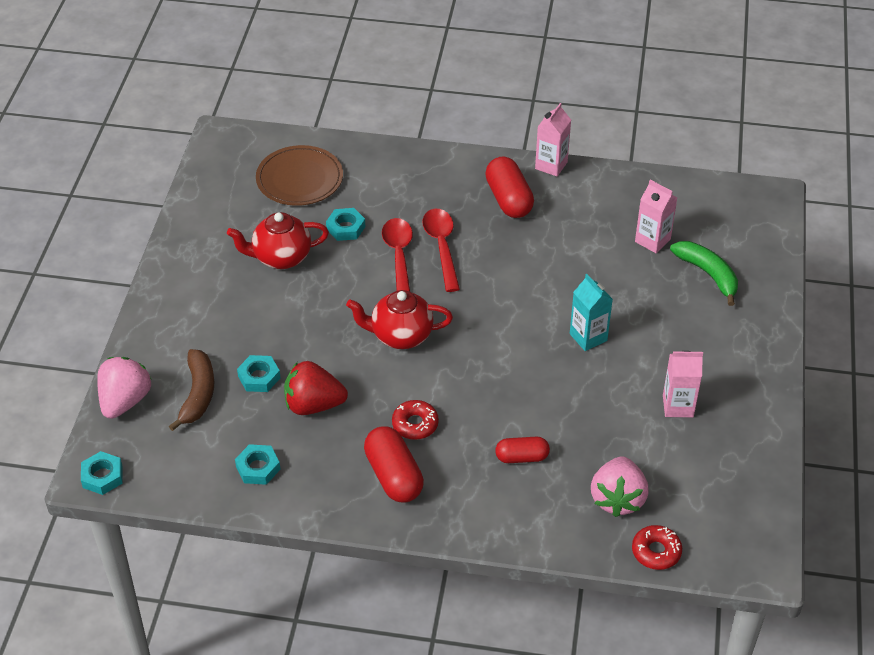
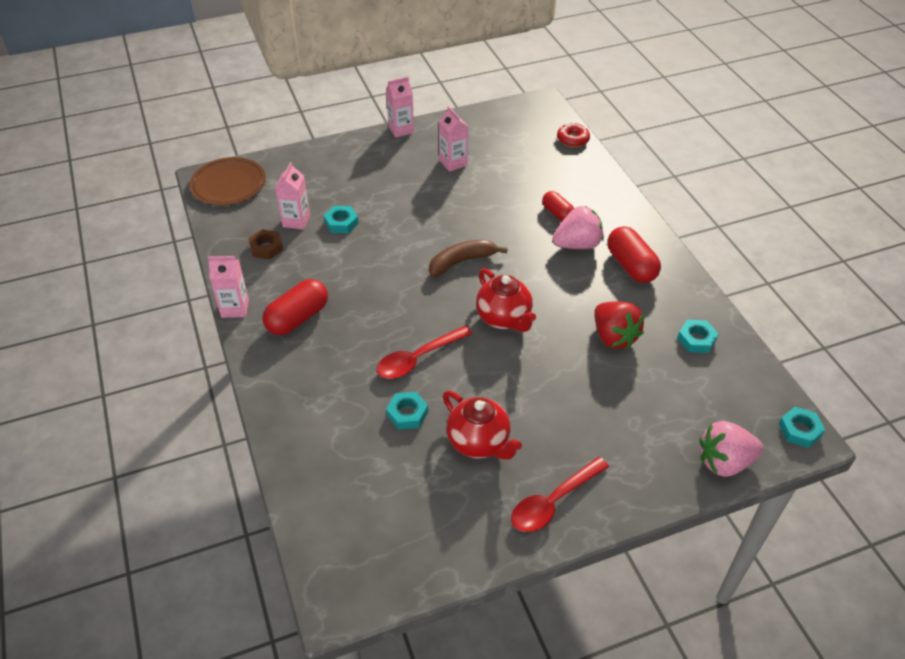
camera: 120 degrees left, 0 degrees up
brown banana [169,349,214,431] -> brown banana moved to [429,239,508,277]
turquoise nut [237,355,281,392] -> turquoise nut moved to [324,206,359,233]
brown plate [256,145,343,206] -> brown plate moved to [189,157,266,205]
red capsule [364,426,424,503] -> red capsule turned 60 degrees counterclockwise [607,226,661,283]
red donut [392,400,439,440] -> none
red spoon [422,209,460,292] -> red spoon moved to [511,457,609,532]
turquoise carton [570,274,613,351] -> none
pink strawberry [591,456,649,517] -> pink strawberry moved to [552,206,604,249]
green banana [670,241,738,306] -> none
none -> brown nut [248,230,283,259]
none -> pink carton [386,77,414,138]

